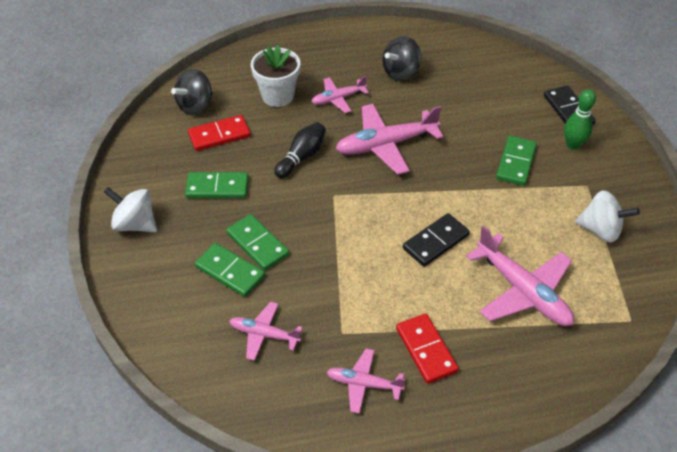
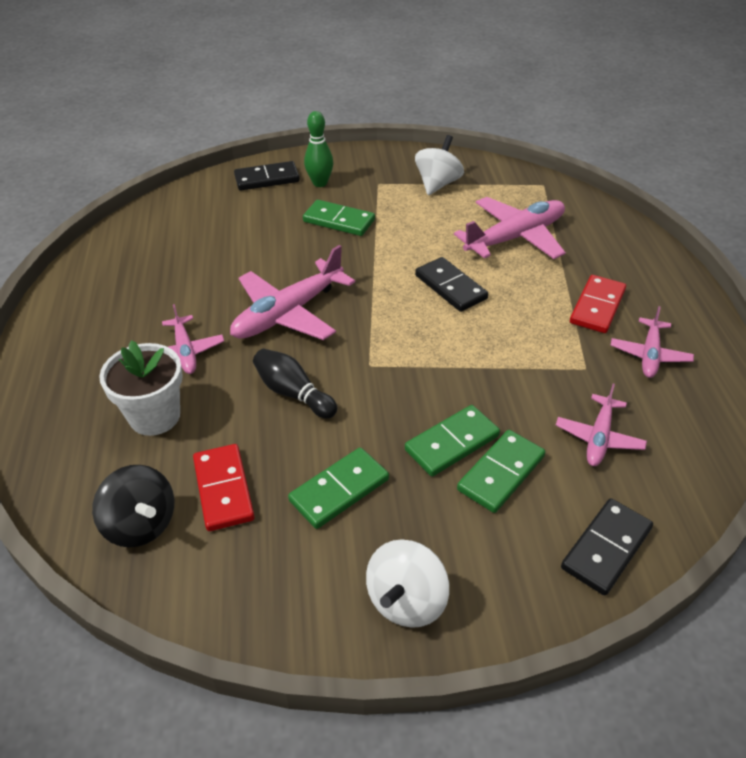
camera: 85 degrees left, 5 degrees down
green domino [185,172,249,198] -> green domino turned 45 degrees clockwise [288,447,389,529]
pink plane [336,104,443,175] -> pink plane turned 60 degrees clockwise [230,245,355,340]
black spinning top [383,36,421,81] -> none
red domino [396,314,459,384] -> red domino turned 45 degrees counterclockwise [570,275,626,333]
none -> black domino [561,498,653,595]

